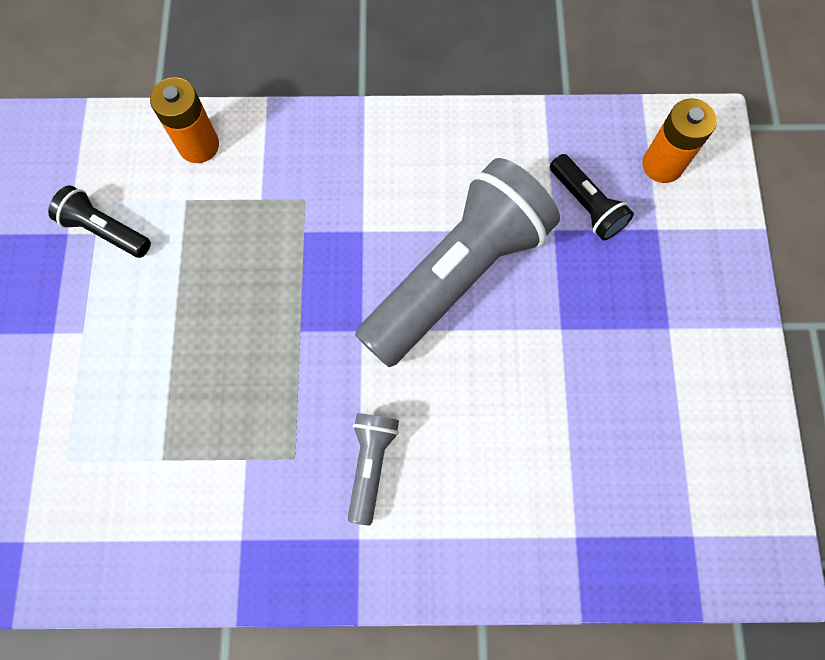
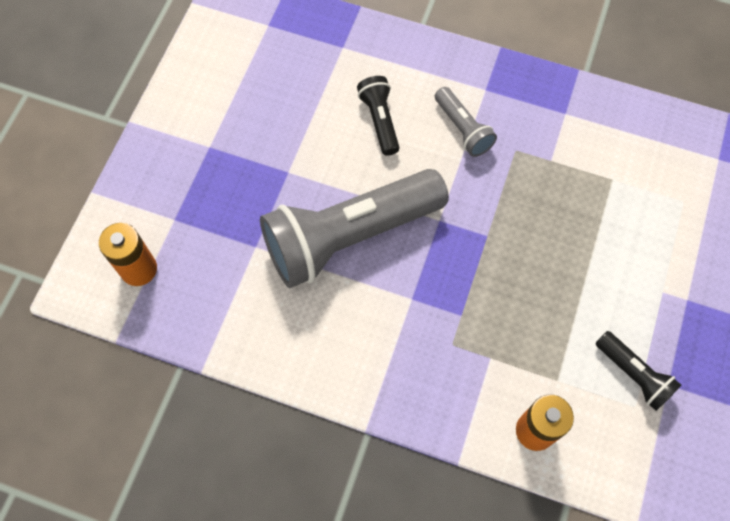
camera: 160 degrees left, 5 degrees down
grey flashlight [348,413,399,525] -> grey flashlight turned 60 degrees counterclockwise [435,87,497,157]
black flashlight [550,154,634,241] -> black flashlight moved to [357,76,399,156]

